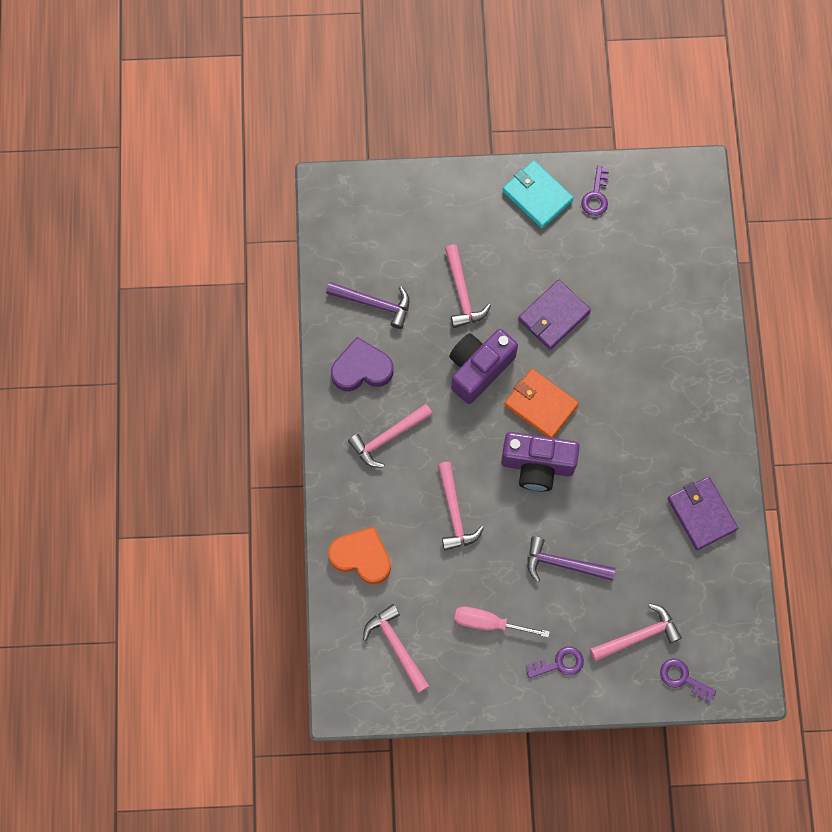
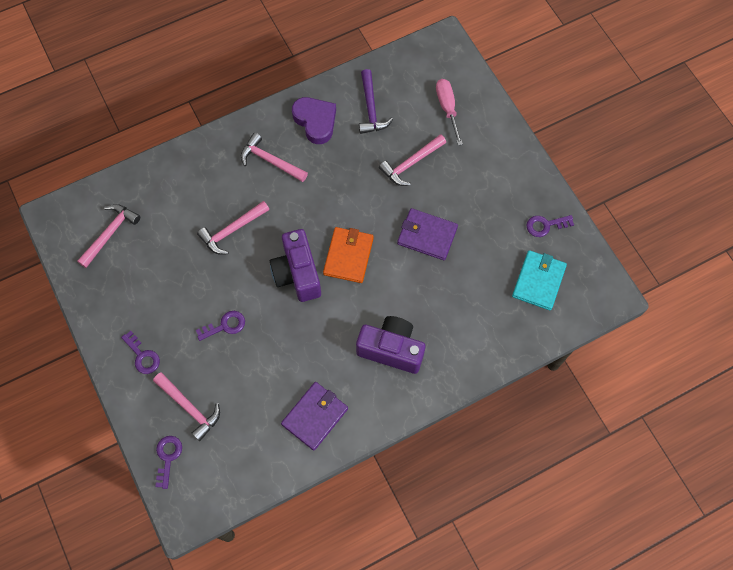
camera: 65 degrees right, 5 degrees down
orange heart [328,527,391,584] -> none
purple camera [449,329,518,404] -> purple camera moved to [356,316,426,374]
pink screwdriver [454,606,550,638] -> pink screwdriver moved to [436,79,463,146]
turquoise wallet [502,160,574,228] -> turquoise wallet moved to [512,250,567,310]
purple hammer [527,536,616,582] -> purple key [196,311,245,341]

